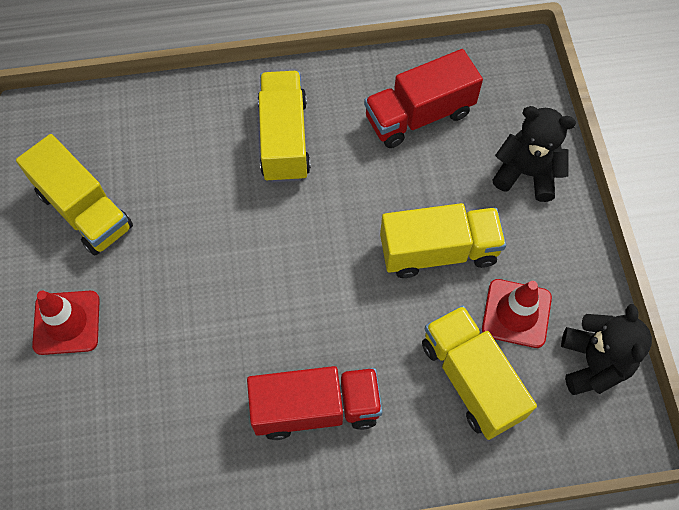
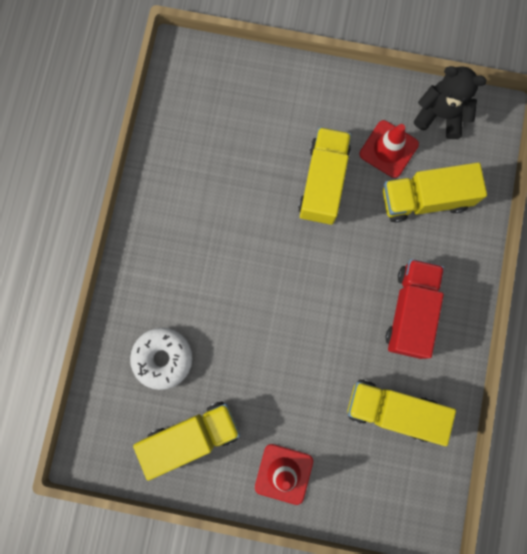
camera: 70 degrees left, 15 degrees up
yellow truck [258,71,311,183] -> yellow truck moved to [347,380,456,446]
red truck [364,49,483,148] -> none
black teddy bear [492,106,576,202] -> none
none -> white donut [130,328,192,390]

